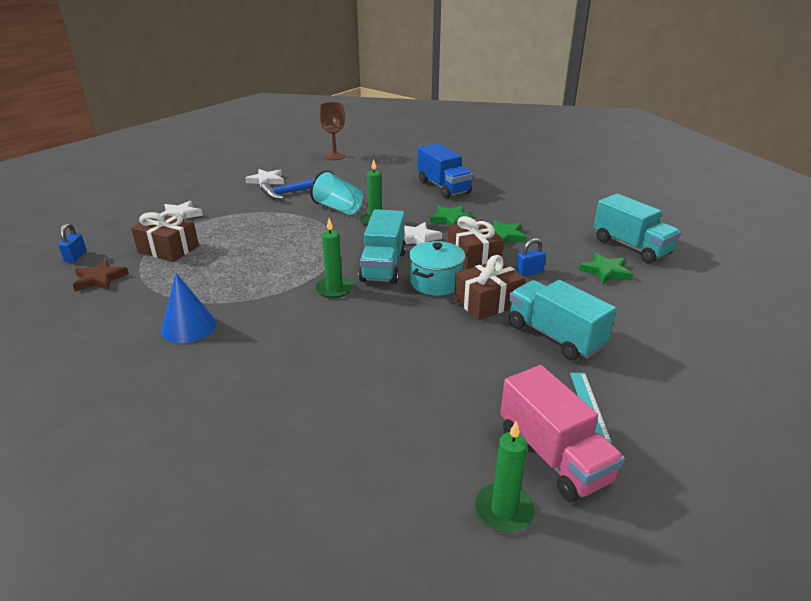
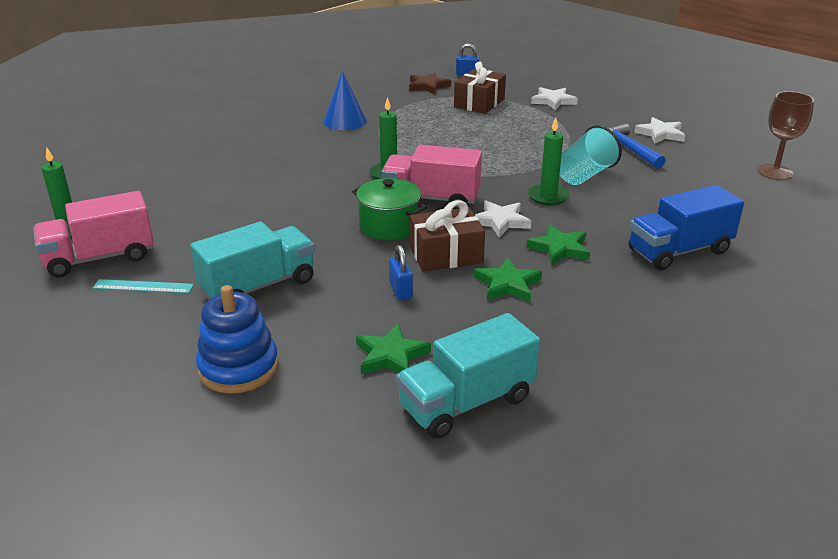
camera: 95 degrees right, 0 degrees up
turquoise truck [359,209,406,284] -> pink truck [381,145,482,209]
turquoise pot [409,241,465,296] -> green pot [352,178,427,241]
brown gift [454,255,525,320] -> none
none -> blue stacking toy [196,285,279,394]

